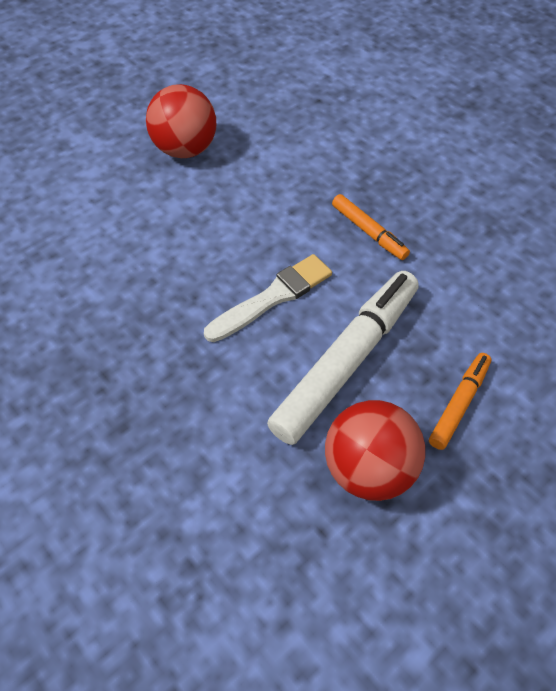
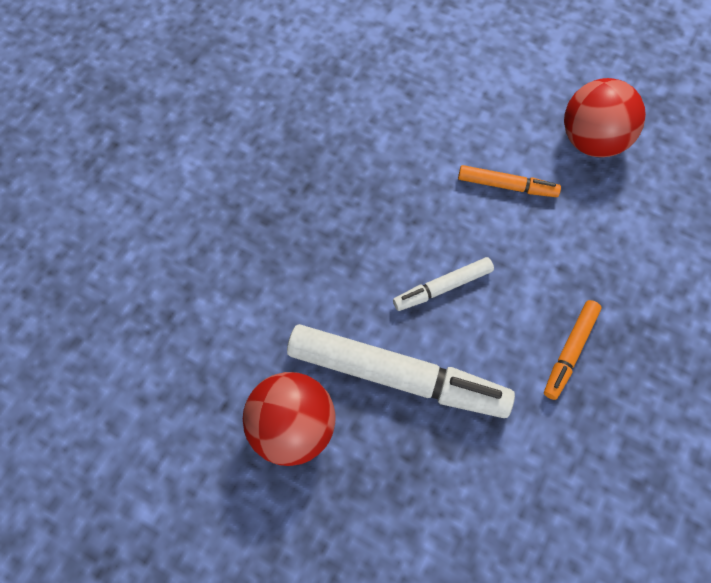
camera: 70 degrees right, 10 degrees up
white brush [204,254,332,342] -> white marker [393,257,494,311]
orange marker [429,353,491,450] -> orange marker moved to [458,165,561,197]

